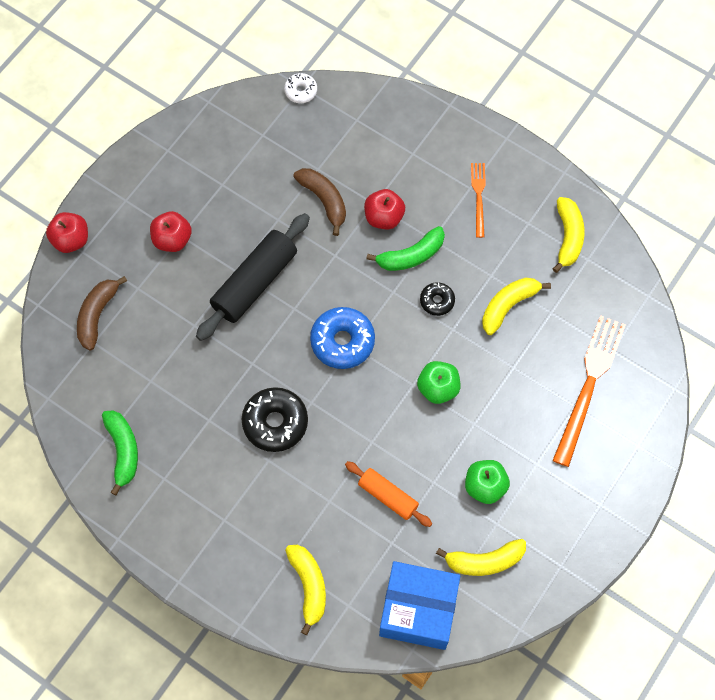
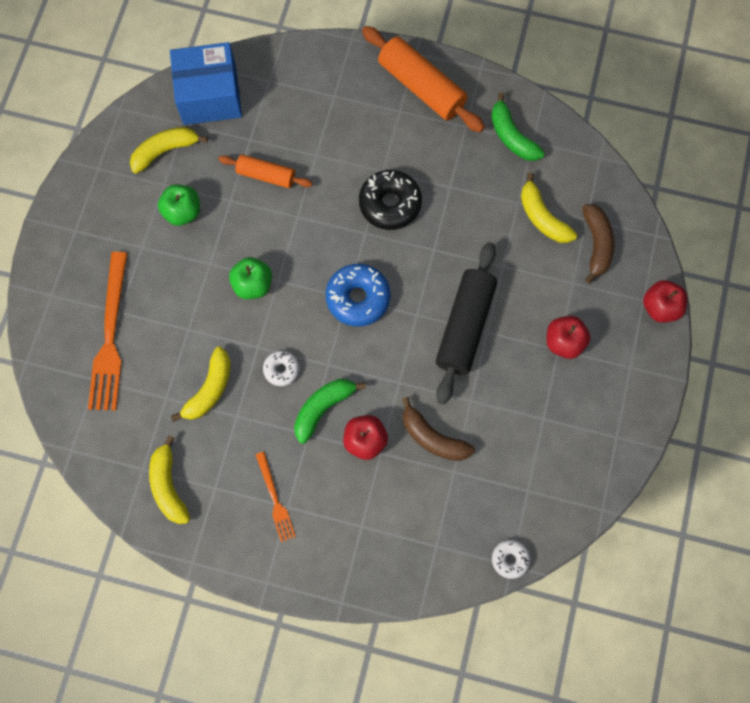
camera: 160 degrees right, 5 degrees up
yellow banana [285,545,326,635] -> yellow banana moved to [521,173,577,243]
black donut [420,282,455,316] -> white donut [263,351,299,386]
none -> orange rolling pin [362,26,485,133]

